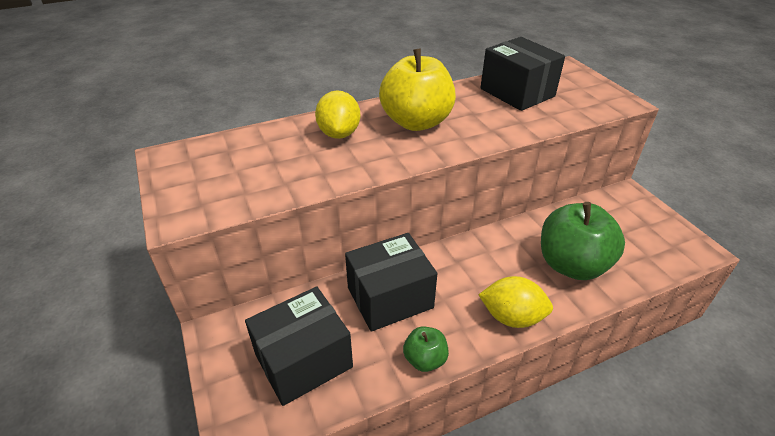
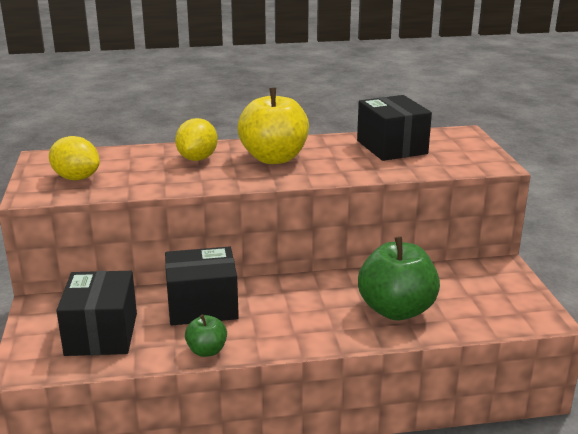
camera: 15 degrees right, 15 degrees down
black box [245,286,353,406] -> black box turned 75 degrees counterclockwise [56,271,137,356]
yellow lemon [478,276,553,328] -> yellow lemon moved to [49,136,100,180]

